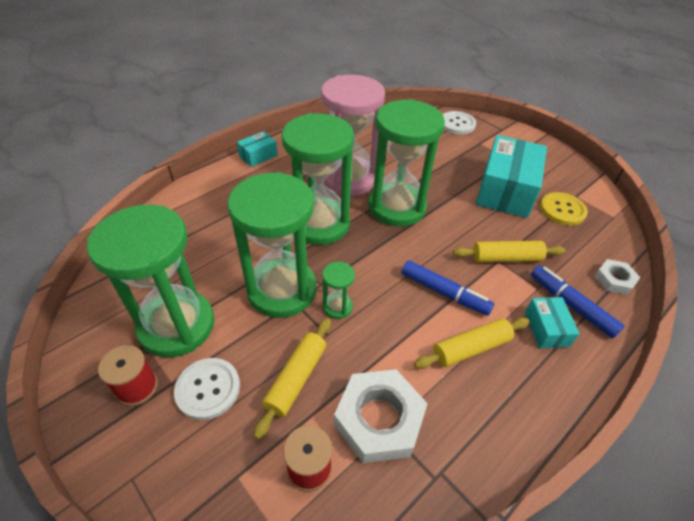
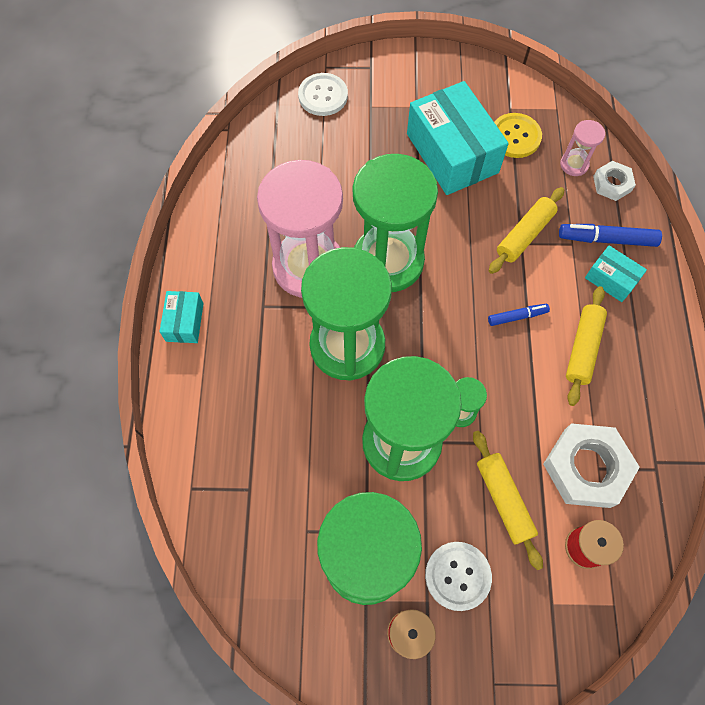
camera: 45 degrees left, 20 degrees up
blue marker [402,260,494,315] -> blue marker [488,304,550,326], size x0.60
none -> pink hourglass [560,120,605,176]

